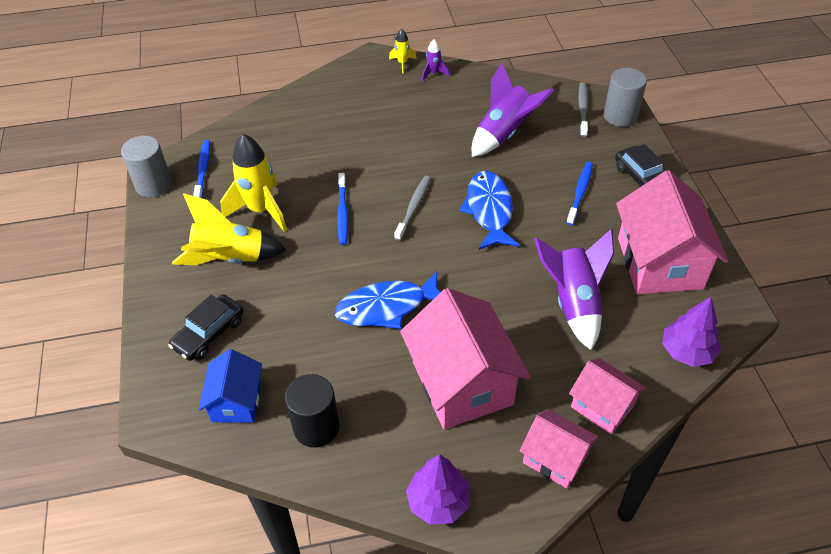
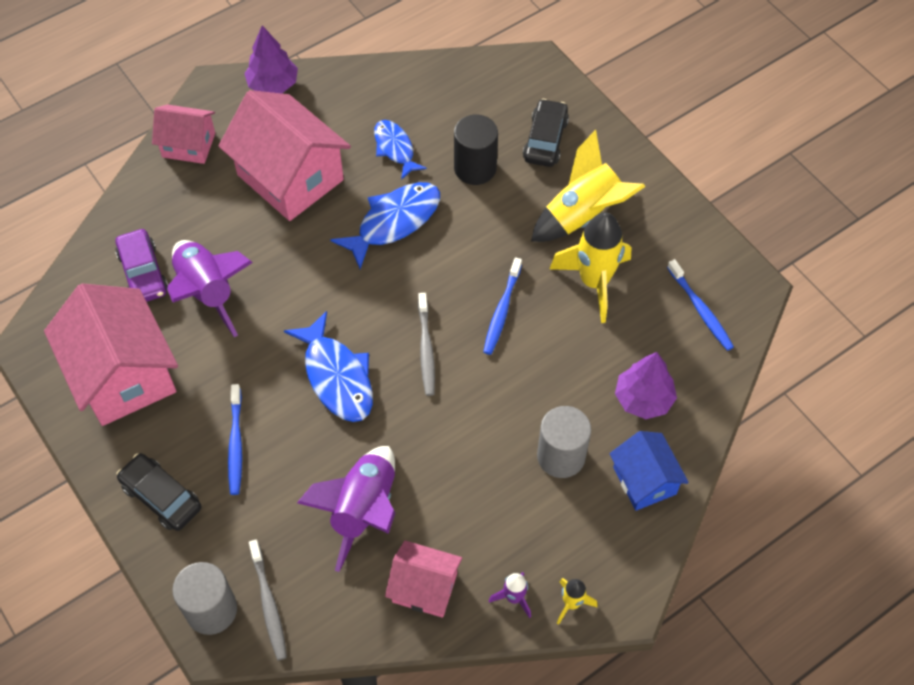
camera: 155 degrees right, 10 degrees up
grey cylinder [121,135,172,198] -> grey cylinder moved to [537,406,591,478]
blue house [198,349,262,423] -> blue house moved to [610,431,689,511]
black cylinder [285,374,340,448] -> black cylinder moved to [454,115,498,185]
blue toothbrush [337,173,348,245] -> blue toothbrush turned 135 degrees counterclockwise [483,257,522,355]
pink house [569,358,646,434] -> pink house moved to [385,540,462,618]
purple tree [662,297,721,367] -> purple tree moved to [615,352,677,419]
none -> purple car [115,229,168,302]
none -> blue fish [374,120,427,180]

